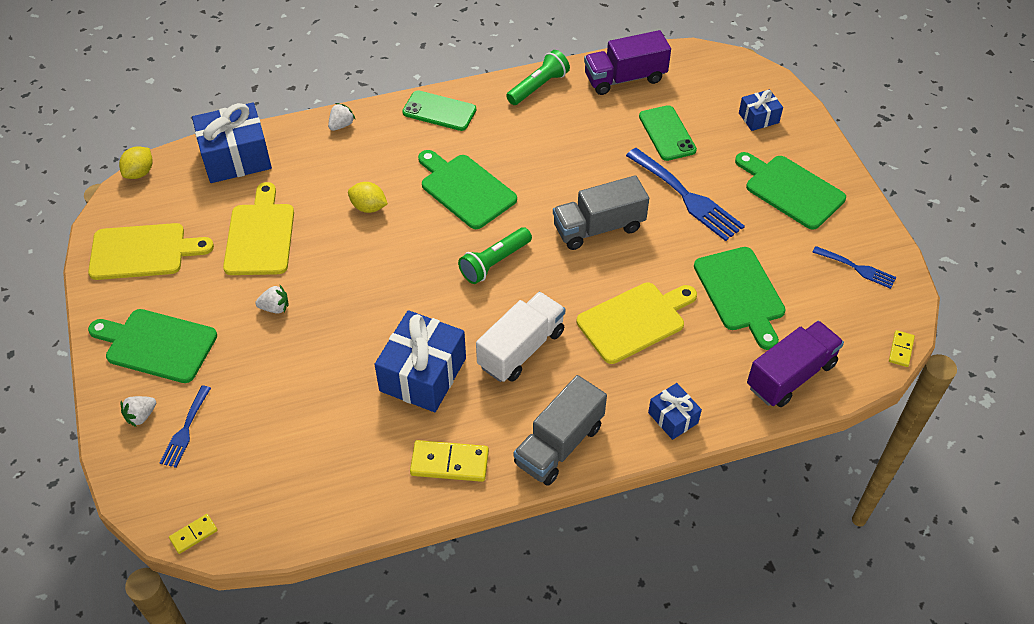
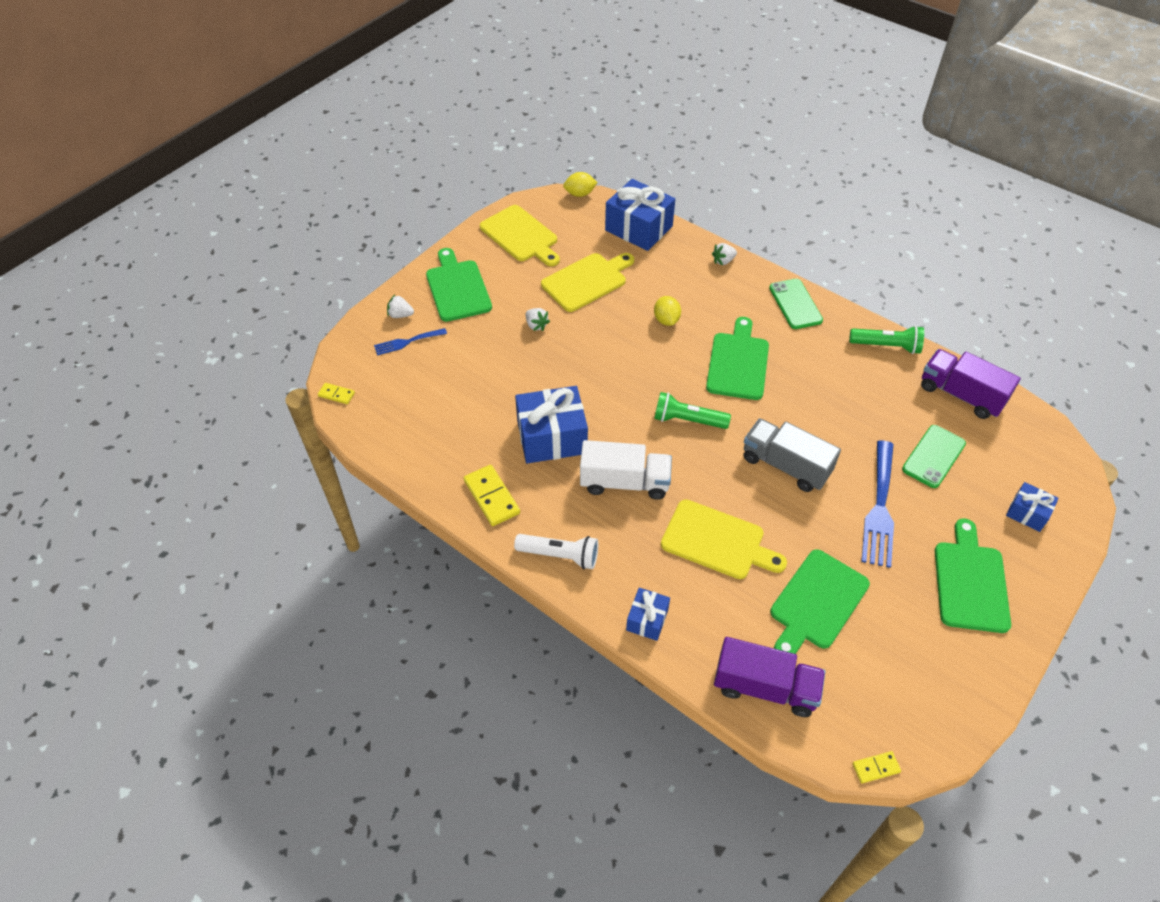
camera: 55 degrees right, 0 degrees up
white strawberry [328,103,356,131] -> white strawberry turned 150 degrees clockwise [712,243,737,265]
grey truck [514,375,607,486] -> white flashlight [514,534,598,569]
blue fork [812,246,897,289] -> none

